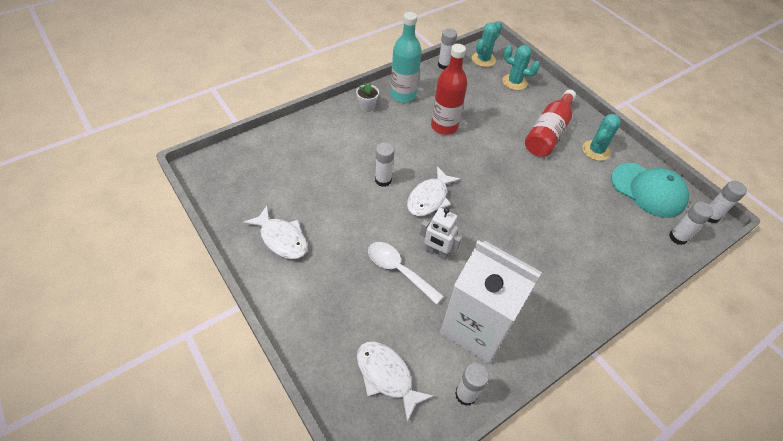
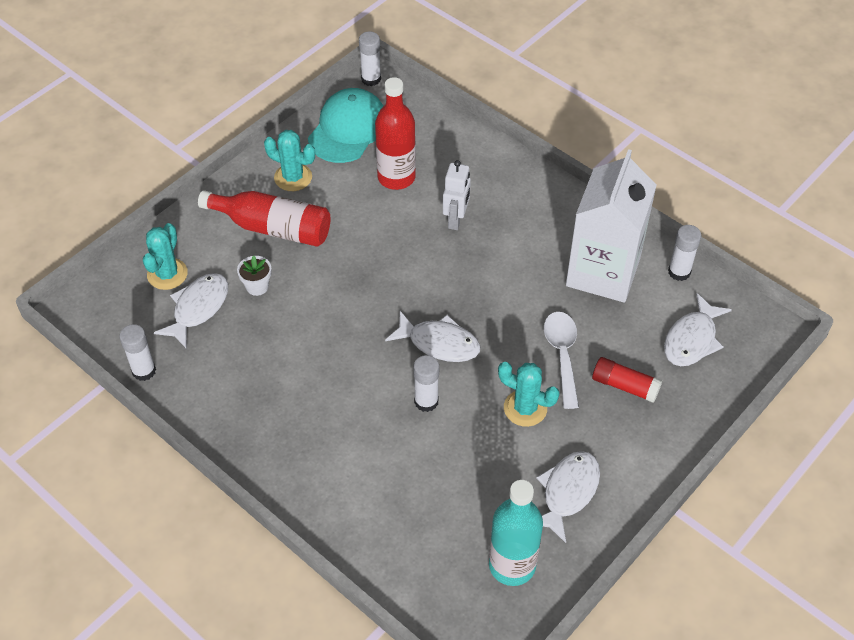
camera: 100 degrees left, 0 degrees up
white flower pot [356,82,379,112] -> white flower pot moved to [237,255,272,296]
white spoon [368,242,444,304] -> white spoon turned 150 degrees clockwise [544,312,579,409]
turquoise bottle [390,12,422,103] -> turquoise bottle moved to [489,480,543,586]
white robot [420,208,462,260] -> white robot moved to [443,160,471,230]
red bottle [431,44,467,135] -> red bottle moved to [375,77,416,190]
turquoise cactus [472,21,502,67] -> turquoise cactus moved to [498,362,560,427]
white glue stick [669,202,713,245] -> none
none -> white fish [154,273,228,349]
none -> red glue stick [592,357,662,403]

